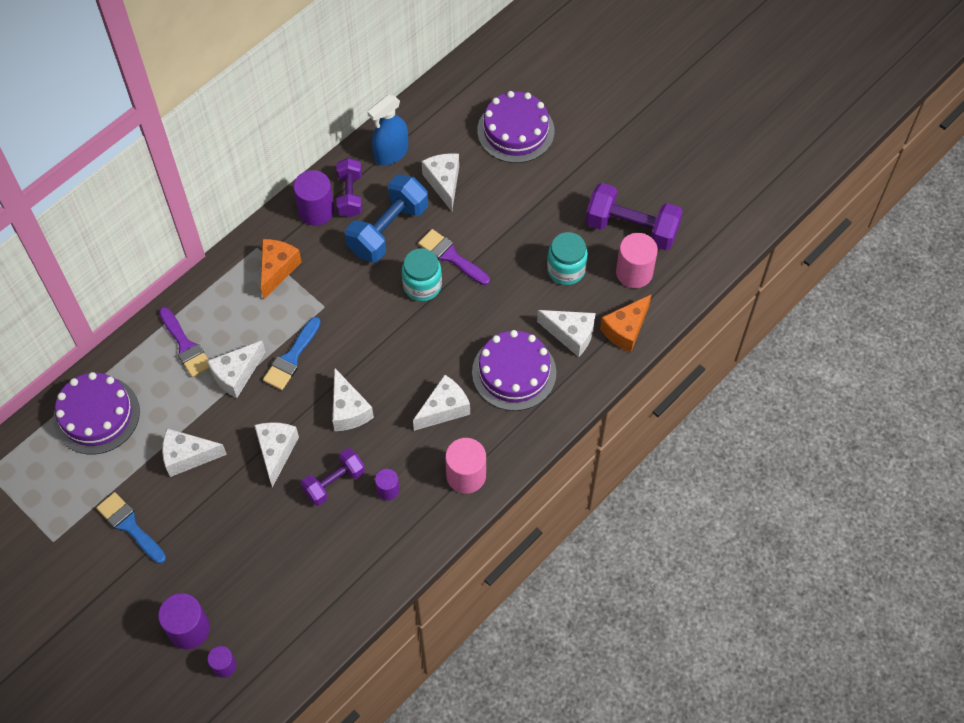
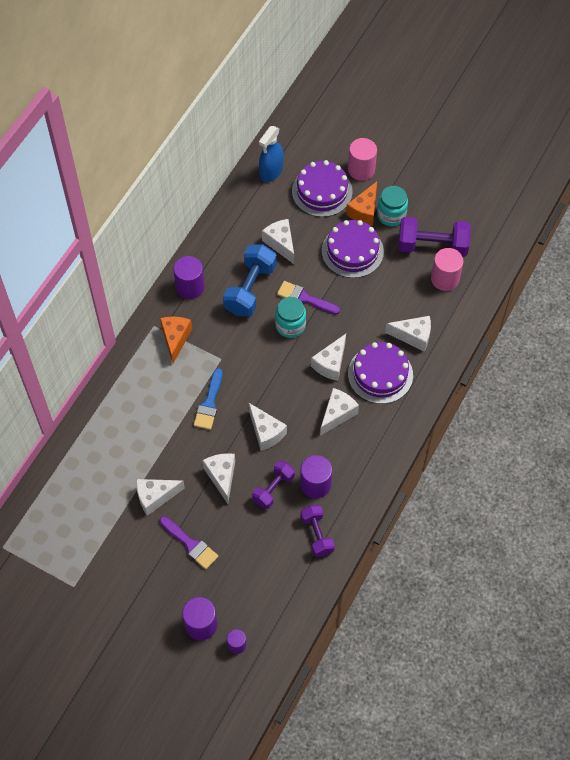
camera: 15 degrees left, 0 degrees up
purple cake [53,372,140,454] -> purple cake moved to [322,220,384,278]
blue brush [96,492,166,564] -> none
purple brush [159,307,209,377] -> purple brush moved to [159,516,219,570]
white cheese [207,341,266,398] -> white cheese moved to [311,334,346,381]
purple dumbbell [336,158,362,217] -> purple dumbbell moved to [301,505,335,557]
blue spray bottle [367,95,408,165] -> blue spray bottle moved to [259,126,283,182]
purple cylinder [375,469,399,500] -> purple cylinder [300,455,332,498], size x1.75
pink cylinder [445,438,486,494] -> pink cylinder moved to [348,138,377,181]
turquoise jar [547,232,588,285] -> turquoise jar moved to [377,186,408,226]
orange cheese [600,294,652,352] -> orange cheese moved to [346,181,377,226]

